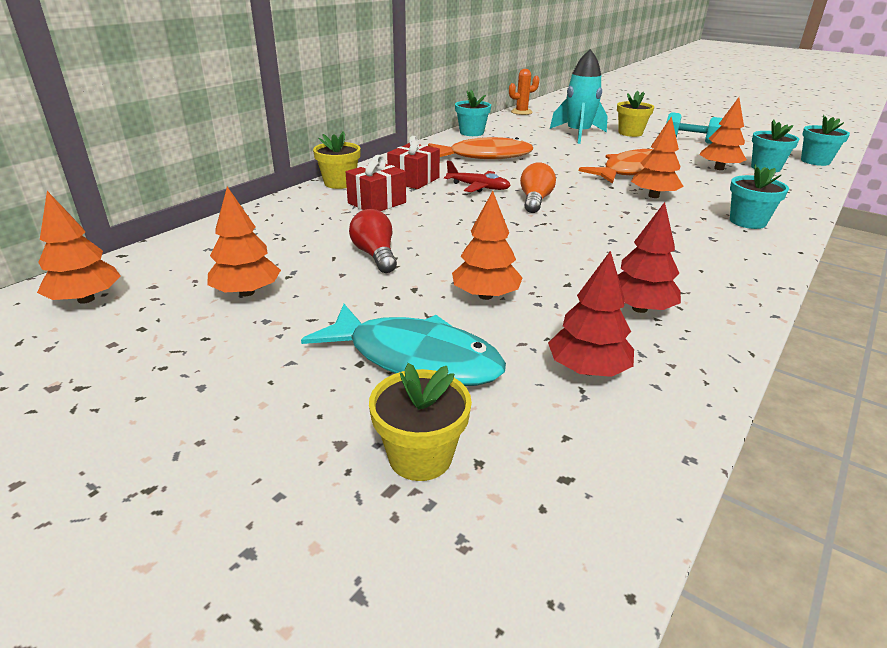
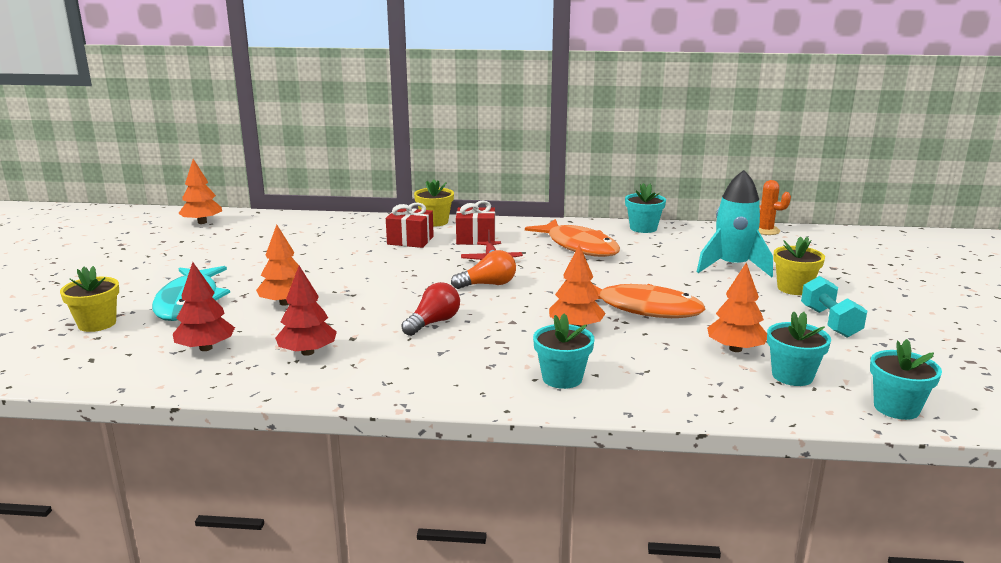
camera: 60 degrees right, 10 degrees down
orange tree [207,187,281,296] -> none
red light bulb [349,209,397,273] -> red light bulb moved to [401,282,460,336]

